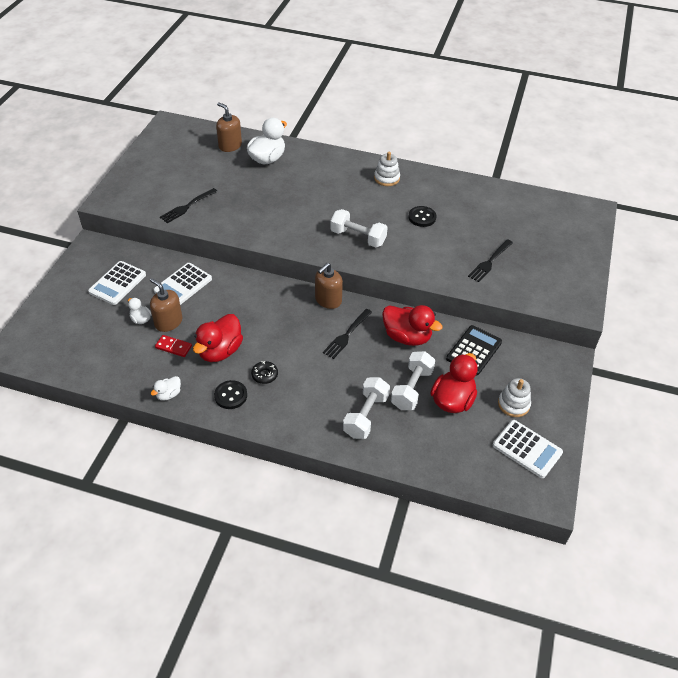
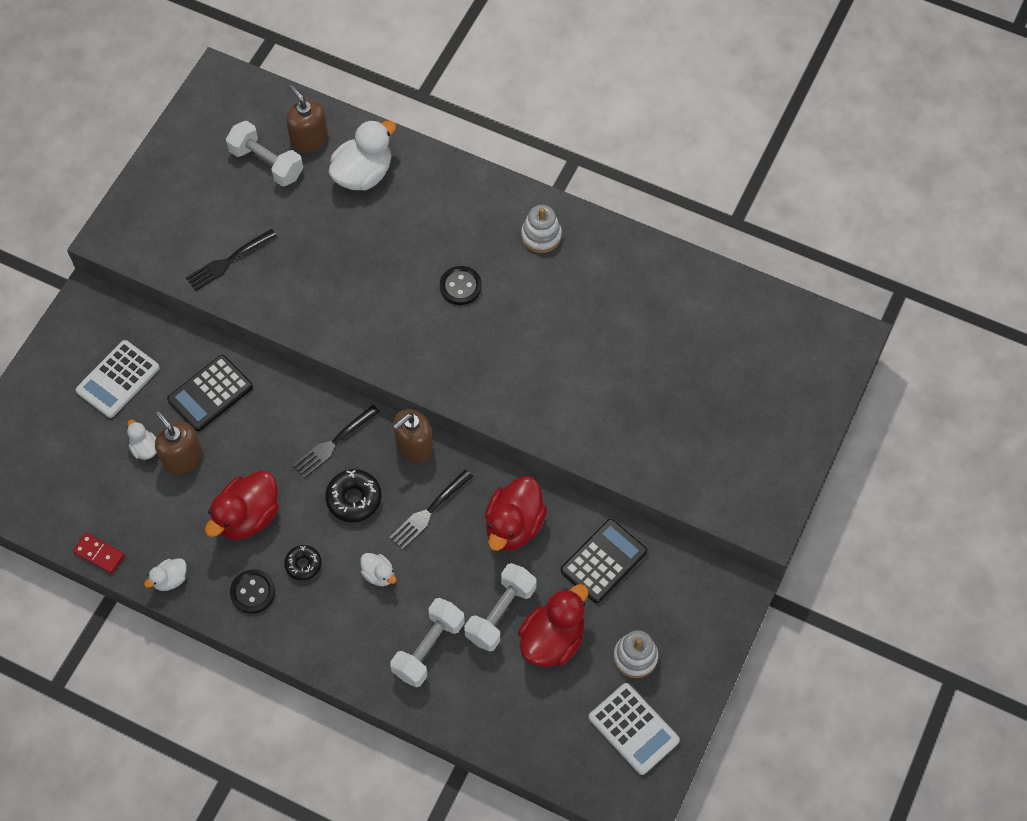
camera: 10 degrees right, 15 degrees up
white calculator [154,263,212,305] -> black calculator [167,355,253,431]
red domino [155,335,192,357] -> red domino moved to [73,533,125,574]
white dumbbell [331,209,388,248] -> white dumbbell moved to [226,121,303,187]
red duck [382,305,443,346] -> red duck turned 75 degrees clockwise [485,476,547,551]
black button [408,206,436,227] -> black button moved to [440,266,482,305]
black fork [468,239,513,282] -> black fork moved to [292,405,380,478]
none -> black donut [325,469,382,522]
none -> white duck [360,553,397,586]

